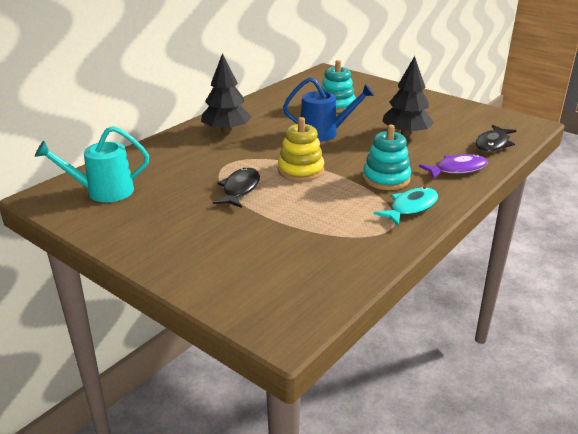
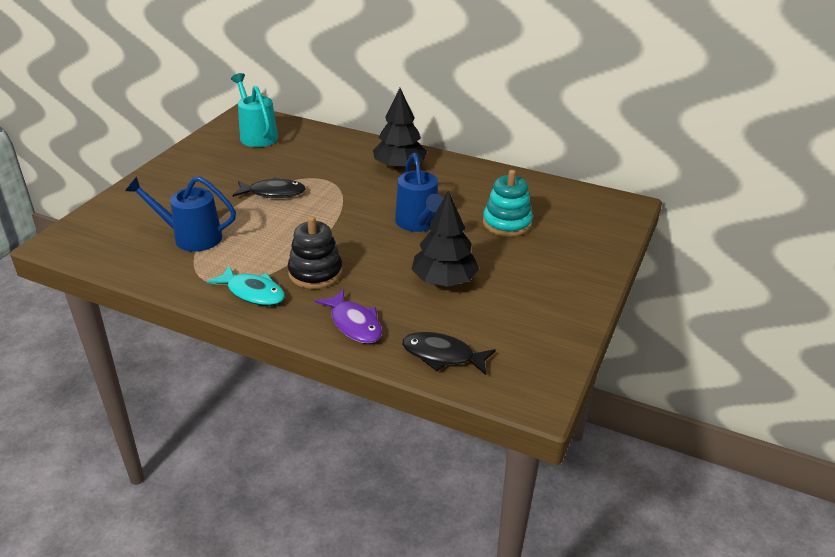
camera: 75 degrees right, 5 degrees up
yellow stacking toy [278,117,324,181] -> none
turquoise stacking toy [363,125,411,190] -> black stacking toy [288,216,342,289]
none -> blue watering can [125,176,236,252]

